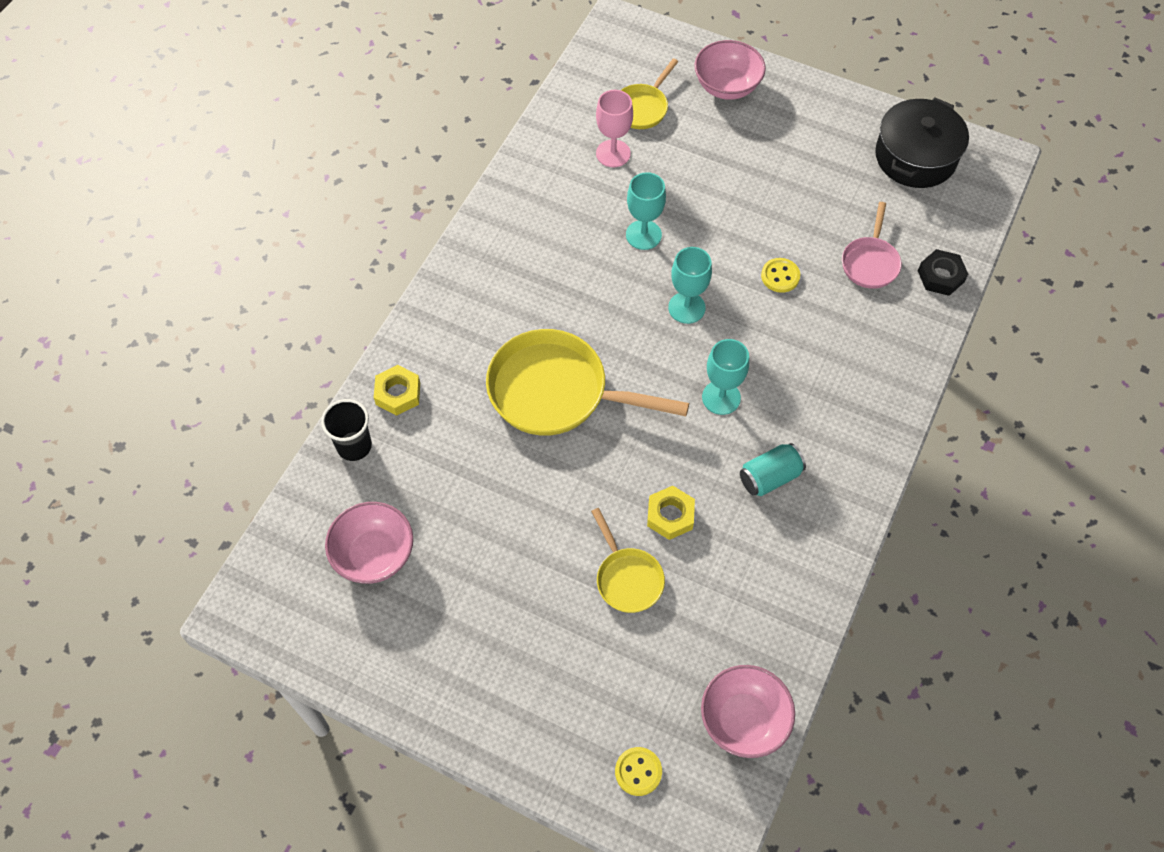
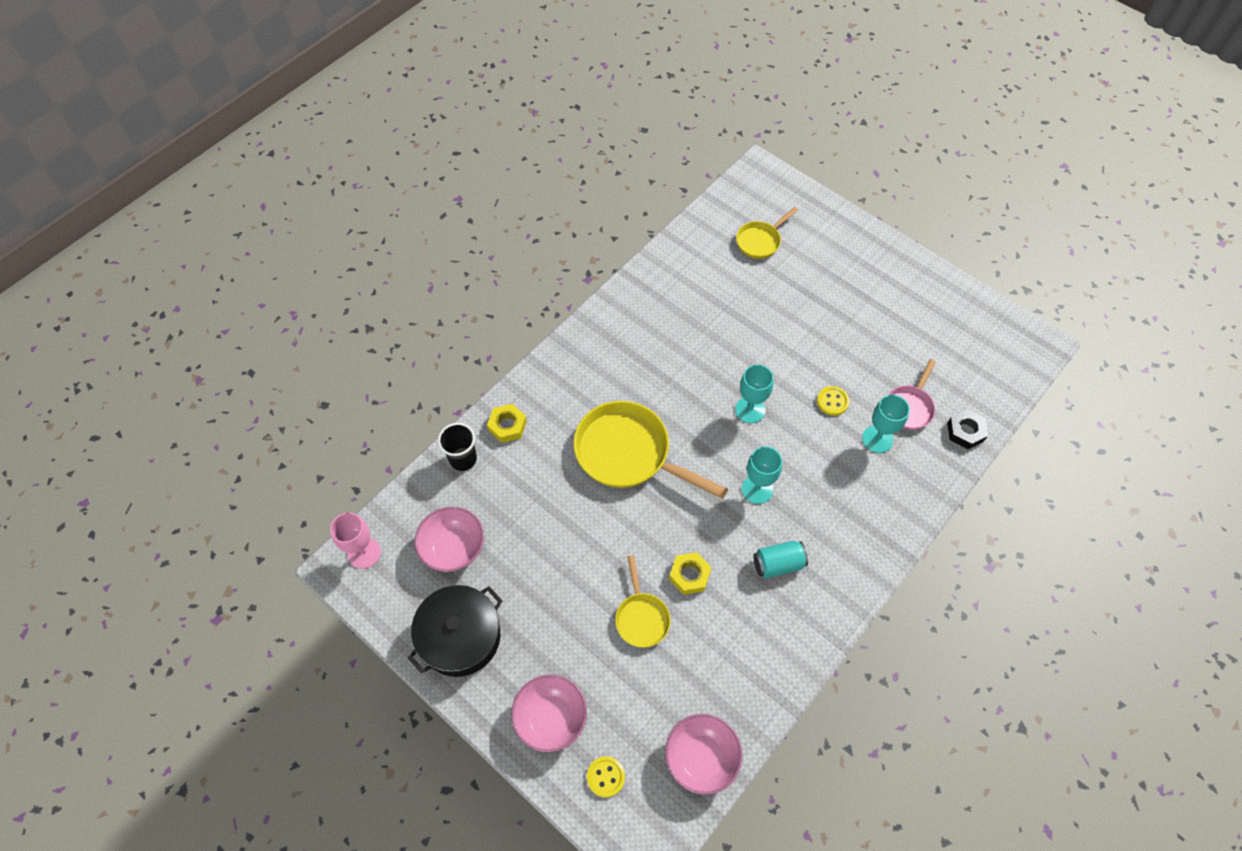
camera: 15 degrees right, 0 degrees up
pink goblet [596,90,633,167] -> pink goblet moved to [330,512,381,569]
turquoise goblet [626,172,666,250] -> turquoise goblet moved to [862,395,910,453]
pink bowl [694,40,766,100] -> pink bowl moved to [511,674,587,752]
black pot [875,97,969,188] -> black pot moved to [408,585,503,677]

